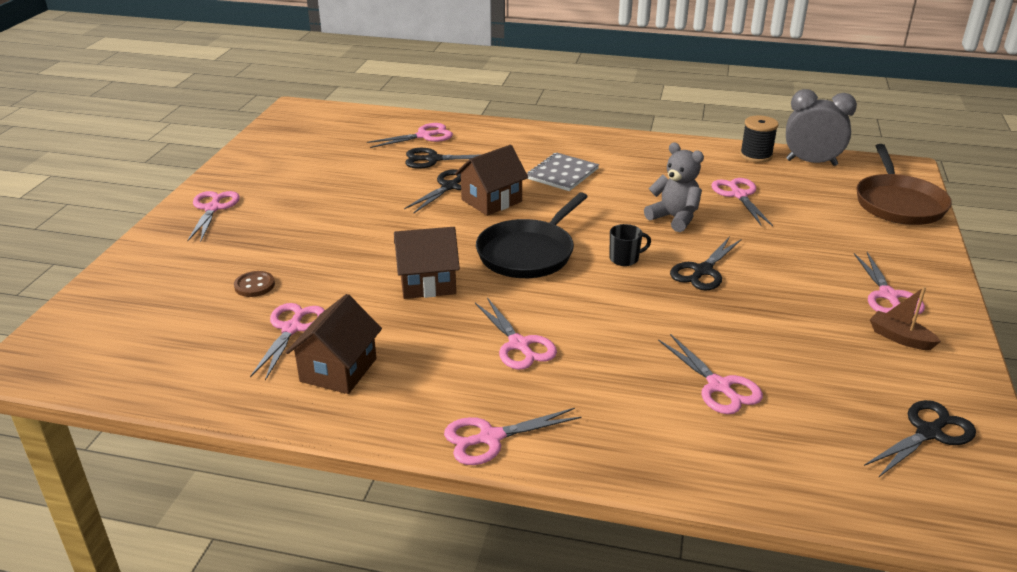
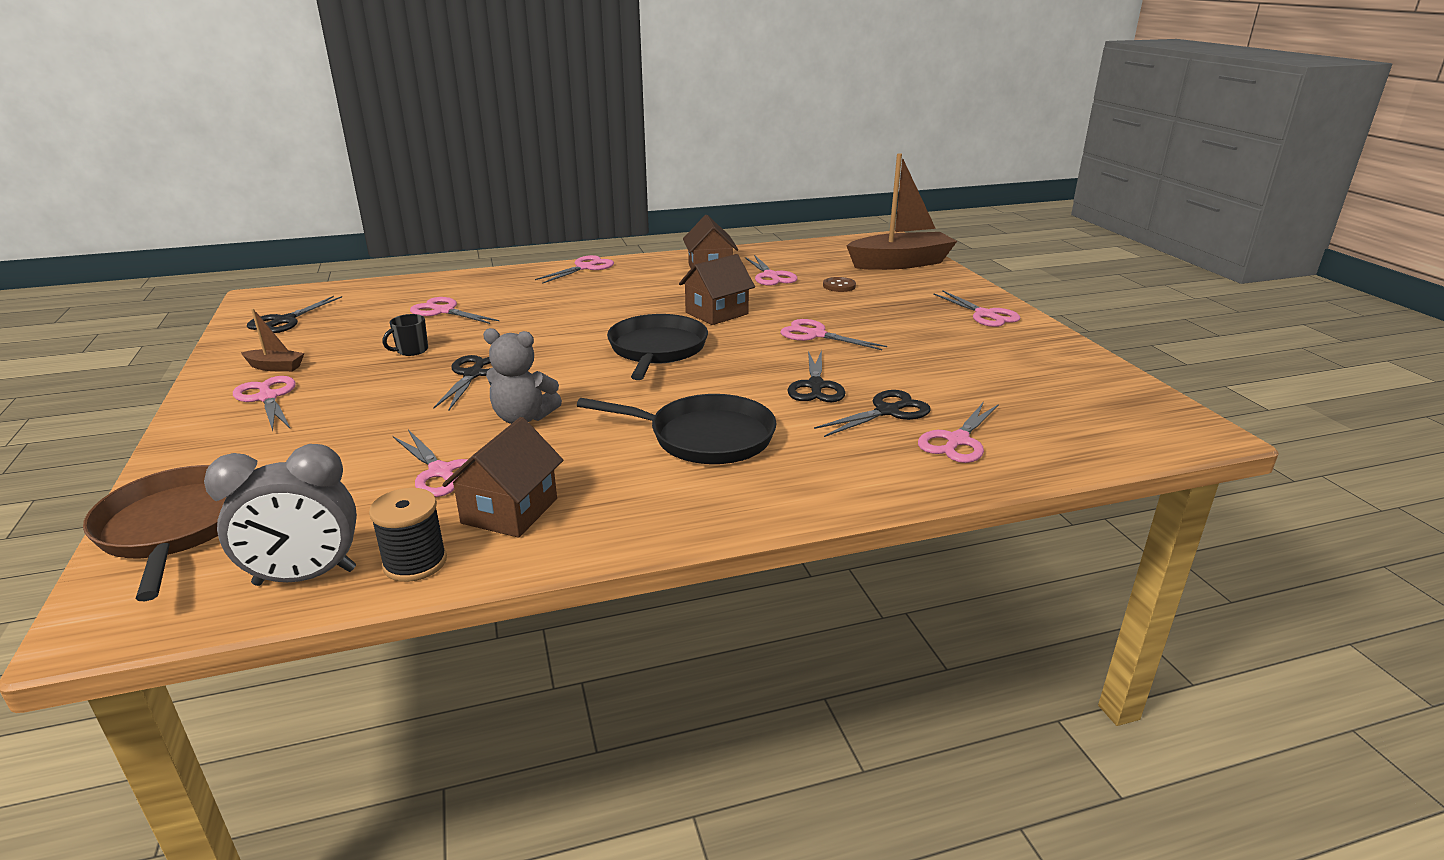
camera: 150 degrees right, 5 degrees down
brown house [455,145,528,216] -> brown house moved to [442,417,563,538]
pink scissors [475,297,557,370] -> pink scissors moved to [780,319,887,350]
grey notebook [527,153,599,191] -> black pan [577,394,776,464]
black mug [610,224,651,266] -> black mug moved to [382,314,428,356]
none -> brown boat [846,153,957,270]

